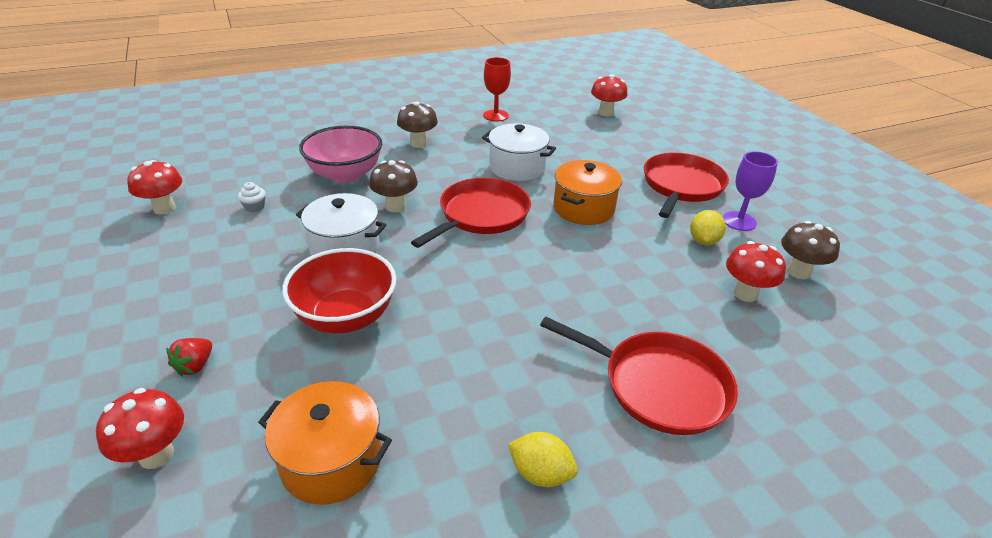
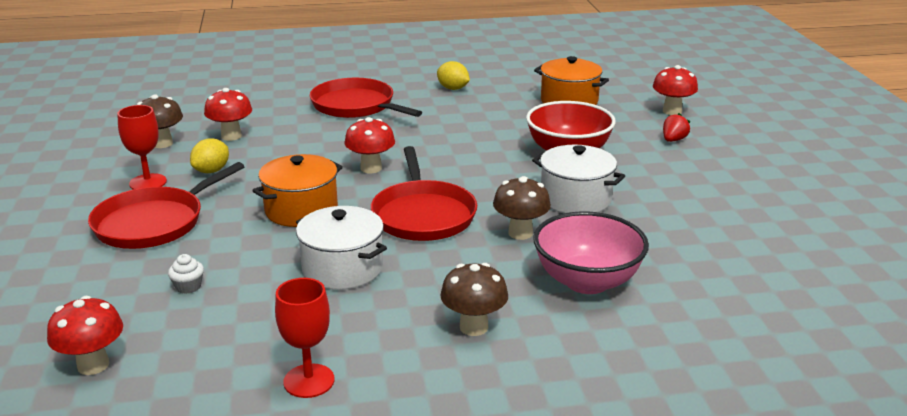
camera: 165 degrees left, 10 degrees down
red mushroom [127,160,182,214] -> red mushroom moved to [344,117,395,173]
white cupcake [238,182,266,212] -> white cupcake moved to [168,254,204,294]
red pan [411,177,531,248] -> red pan turned 60 degrees counterclockwise [371,146,477,241]
purple goblet [723,151,778,231] -> red goblet [117,105,167,189]

